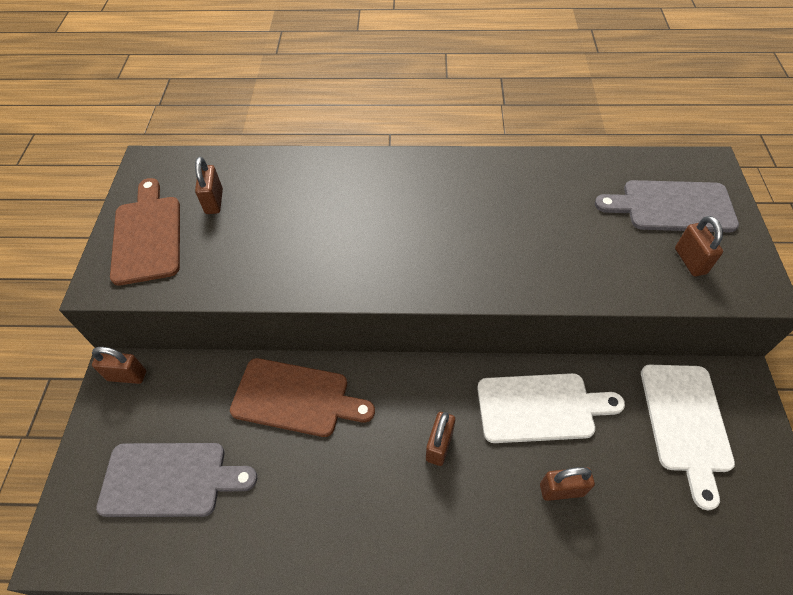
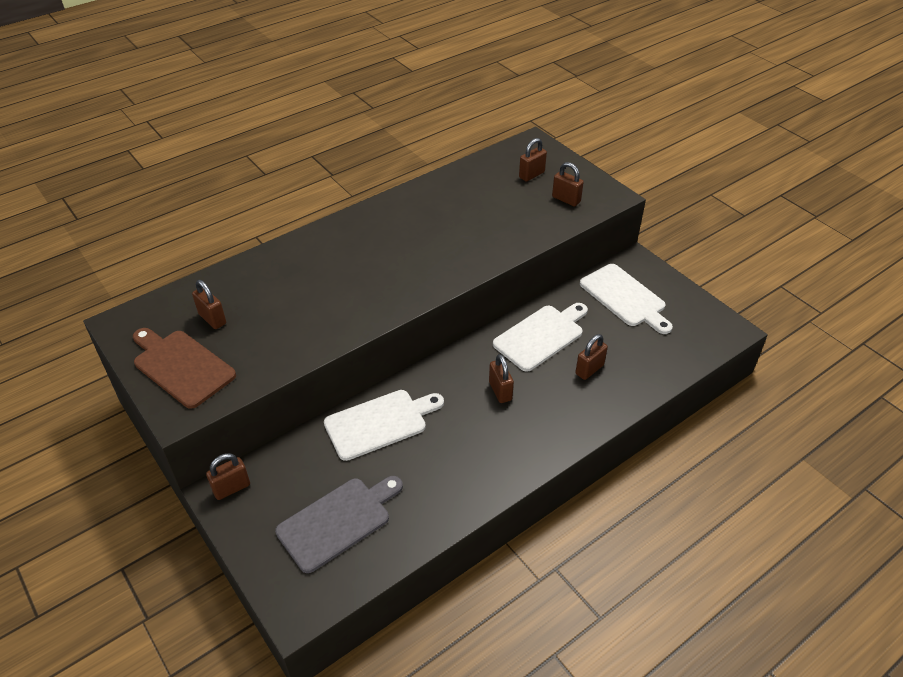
camera: 40 degrees left, 10 degrees down
brown cutting board [230,358,375,437] -> white cutting board [324,390,444,461]
grey cutting board [595,180,739,233] -> brown padlock [519,138,547,182]

